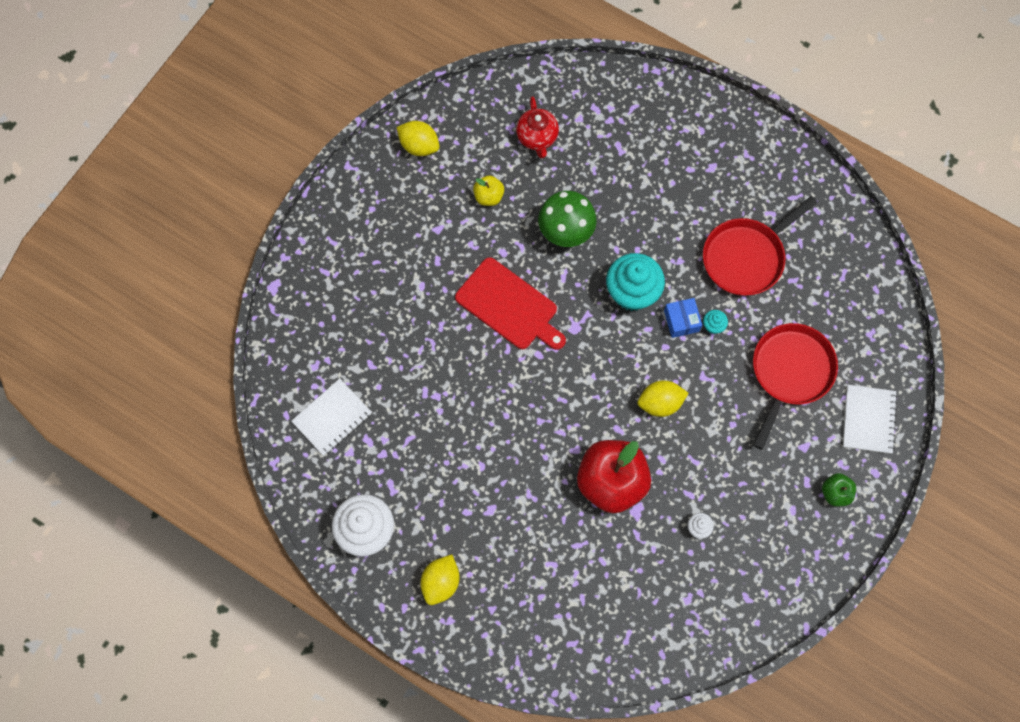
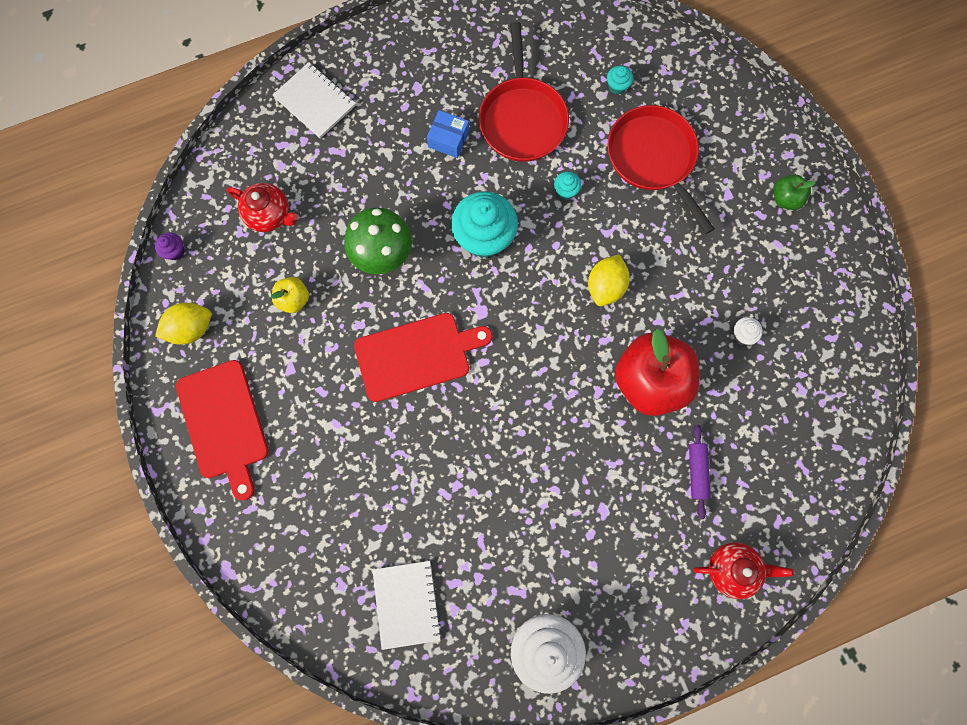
camera: 55 degrees left, 5 degrees up
yellow lemon [421,554,459,605] -> none
blue box [664,298,702,338] -> blue box moved to [427,110,469,158]
white notebook [843,385,897,454] -> white notebook moved to [273,62,356,139]
none -> purple cupcake [155,233,185,260]
none -> red cutting board [176,360,269,500]
none -> turquoise cupcake [607,65,633,95]
none -> purple rolling pin [689,425,711,519]
none -> red teapot [693,542,794,599]

